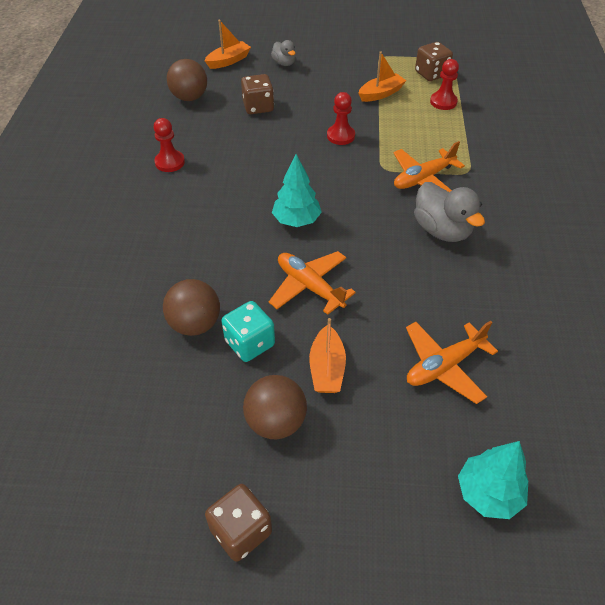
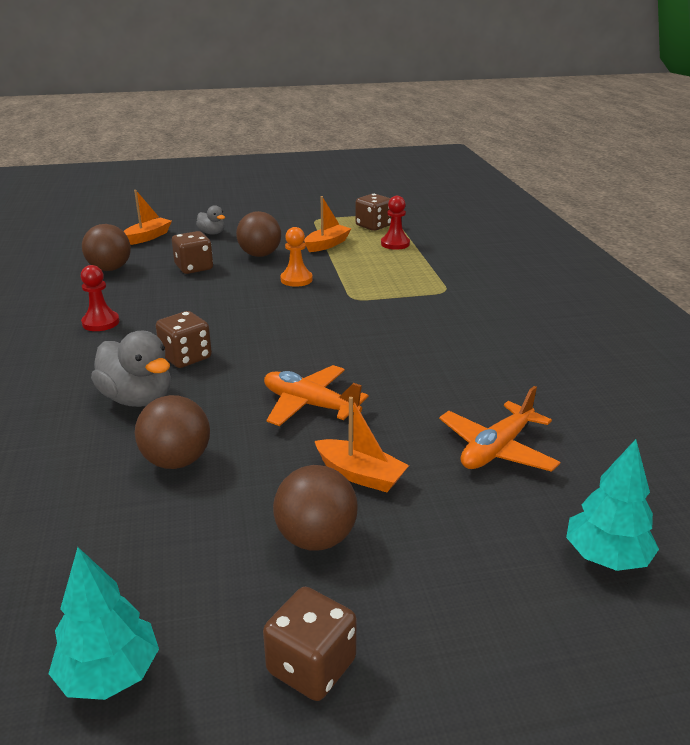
camera: 15 degrees left, 20 degrees down
turquoise dice [221,301,275,362] -> none
turquoise tree [272,154,322,227] -> turquoise tree moved to [49,547,159,700]
orange boat [309,318,346,393] -> orange boat turned 45 degrees counterclockwise [315,397,409,492]
red pawn [327,92,355,145] -> orange pawn [280,227,313,287]
orange plane [393,141,465,192] -> none
grey duck [414,182,485,242] -> grey duck moved to [91,331,171,407]
none -> brown dice [156,311,212,368]
none -> brown ball [236,211,281,257]

